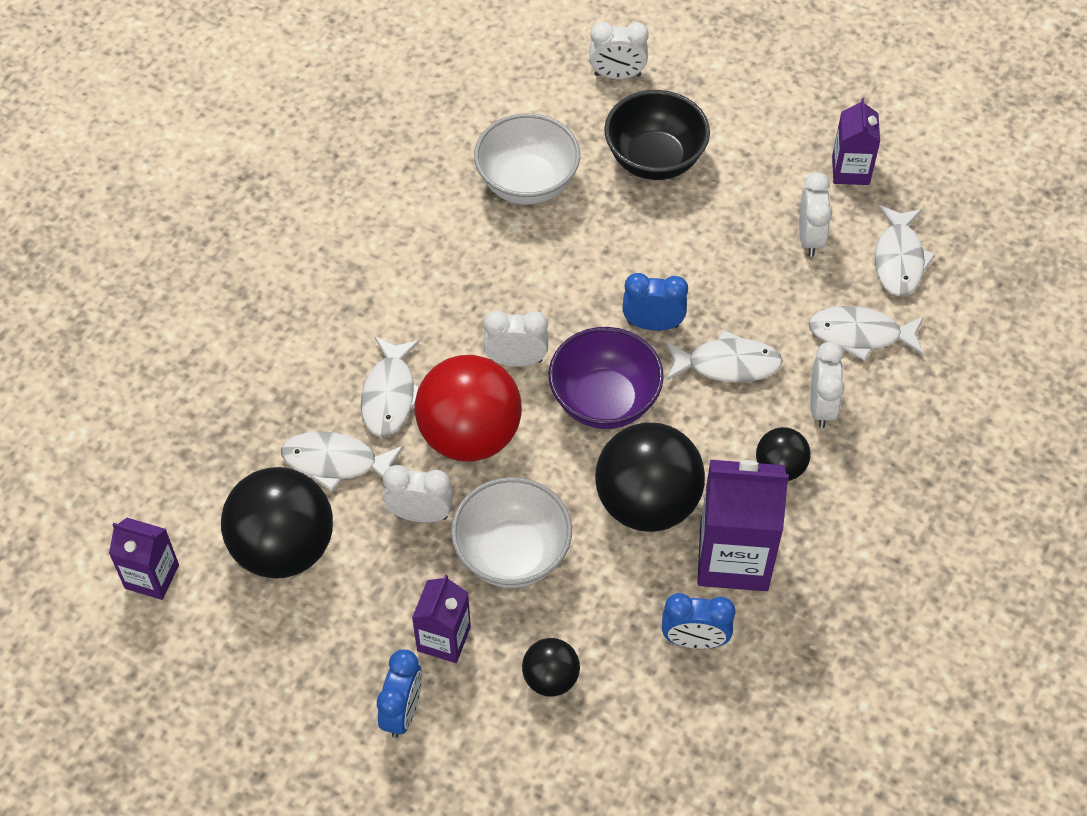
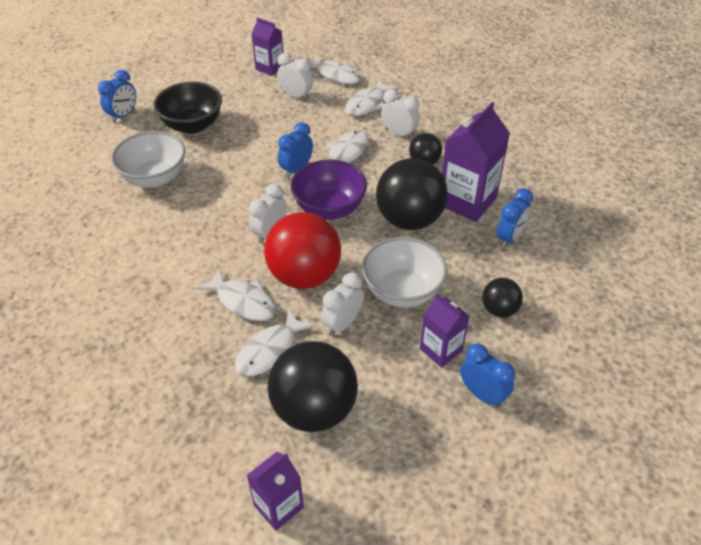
camera: 60 degrees left, 10 degrees down
white clock [590,22,649,79] -> blue clock [98,70,136,123]

